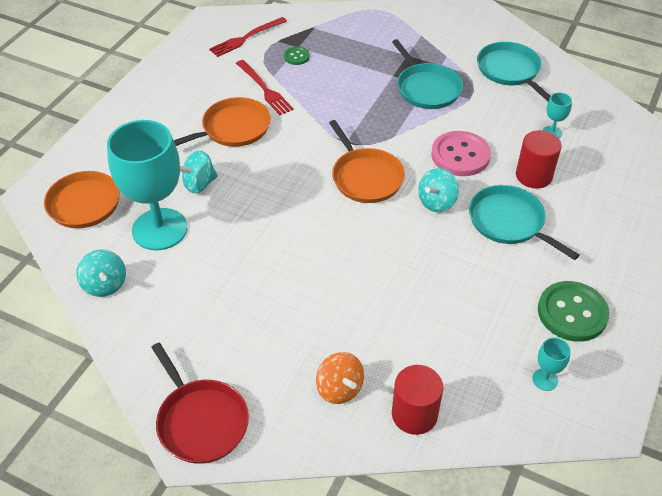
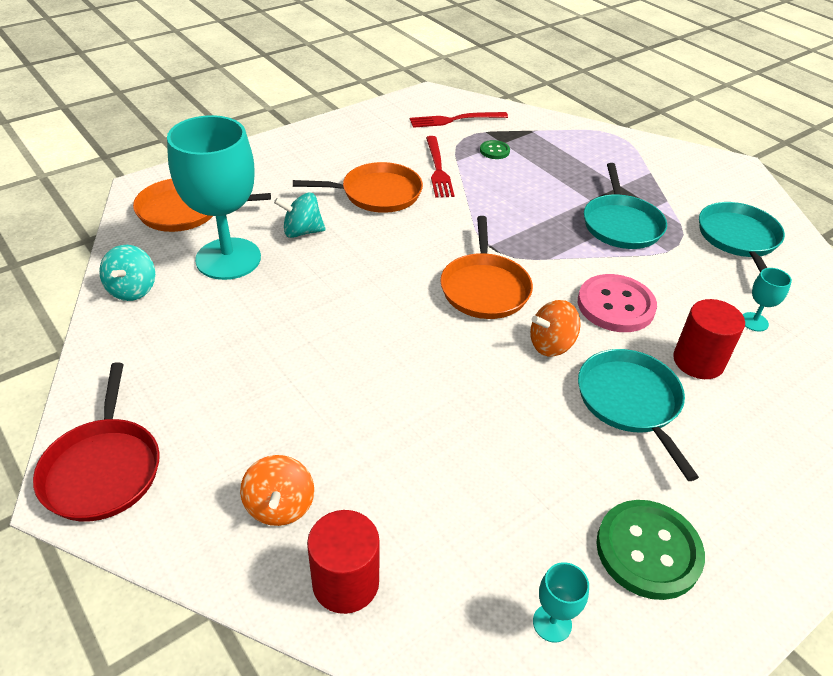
camera: 25 degrees right, 5 degrees down
turquoise spinning top [418,168,459,212] -> orange spinning top [530,300,581,356]

